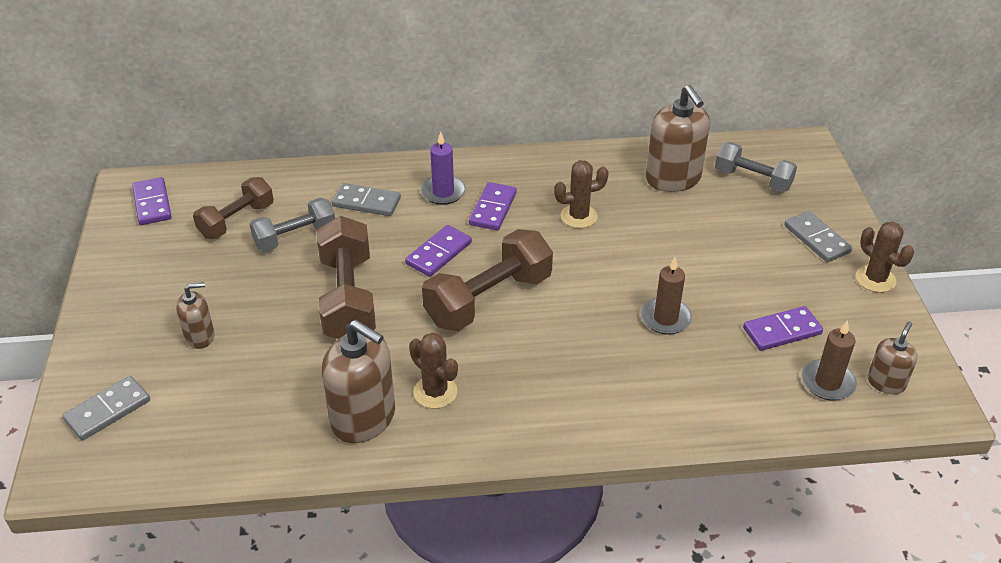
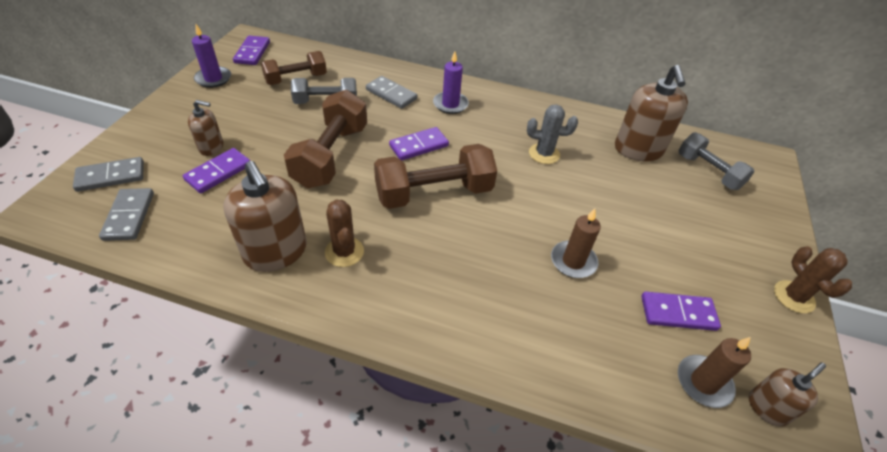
camera: 20 degrees right, 5 degrees up
purple domino [469,182,517,230] -> purple domino moved to [183,148,250,194]
brown cactus [554,160,609,228] -> grey cactus [527,104,578,164]
grey domino [784,211,852,262] -> grey domino moved to [99,188,154,241]
none -> purple candle [192,24,231,88]

